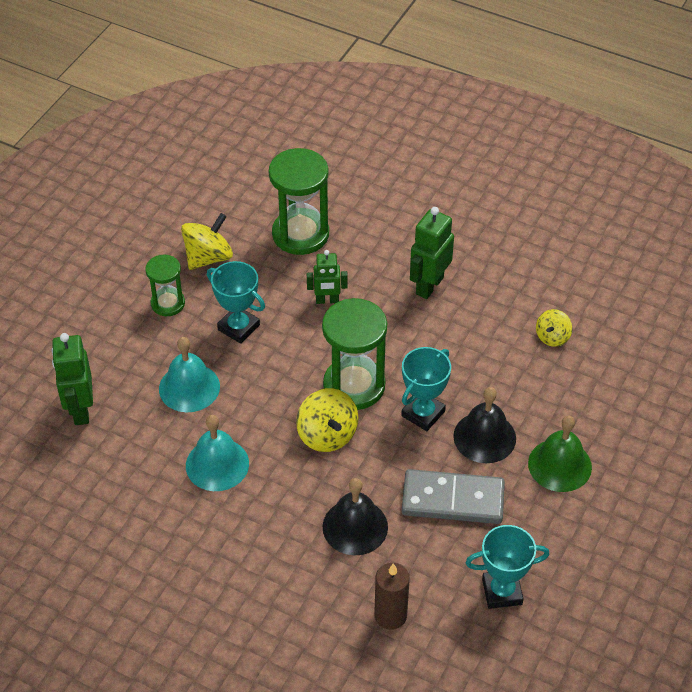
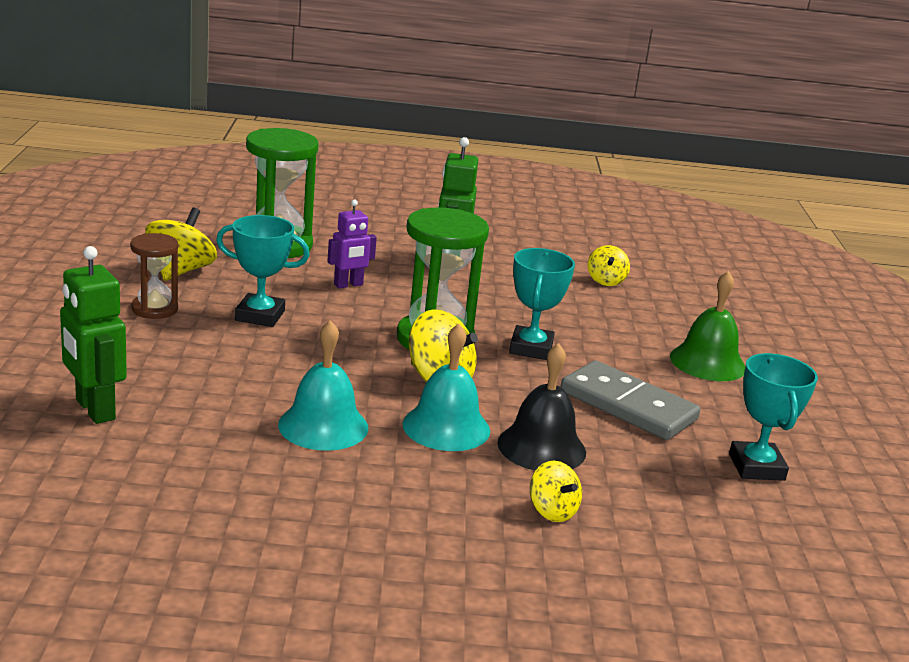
camera: 30 degrees left, 25 degrees down
green hourglass [145,254,185,316] -> brown hourglass [130,233,178,319]
turquoise bell [159,337,220,412] -> turquoise bell moved to [402,324,490,451]
green robot [307,250,348,304] -> purple robot [327,199,377,289]
brown candle [374,563,410,630] -> none
grey domino [402,469,505,524] -> grey domino turned 60 degrees clockwise [560,360,700,440]
black bell [453,387,516,463] -> none
turquoise trophy [465,525,550,609] -> turquoise trophy turned 60 degrees counterclockwise [729,353,818,481]
none -> yellow spinning top [530,461,582,522]

